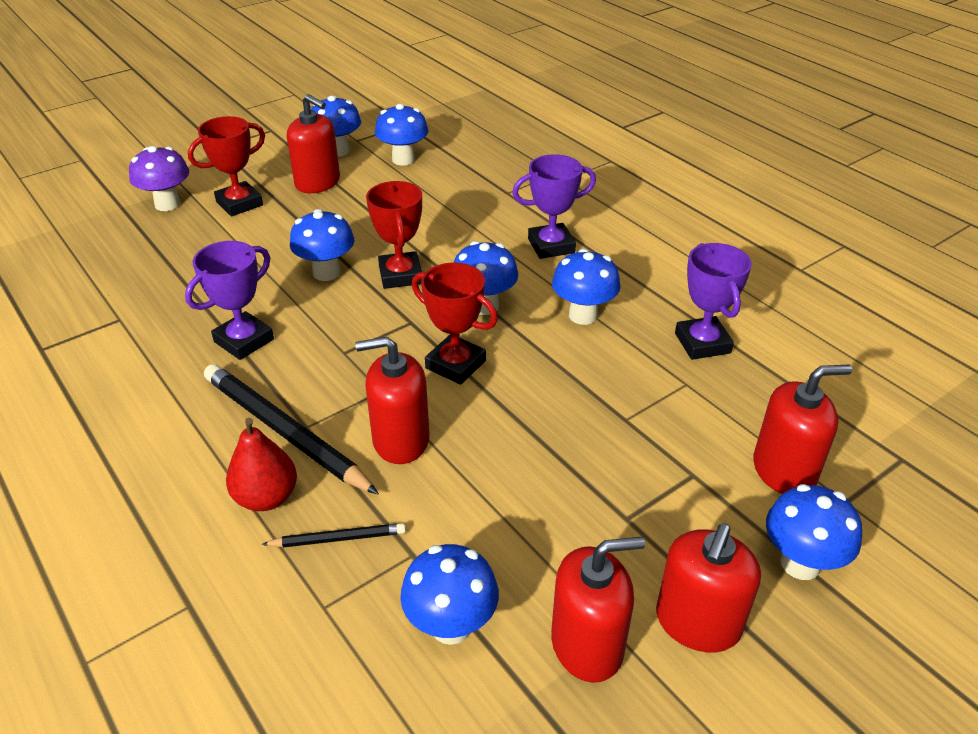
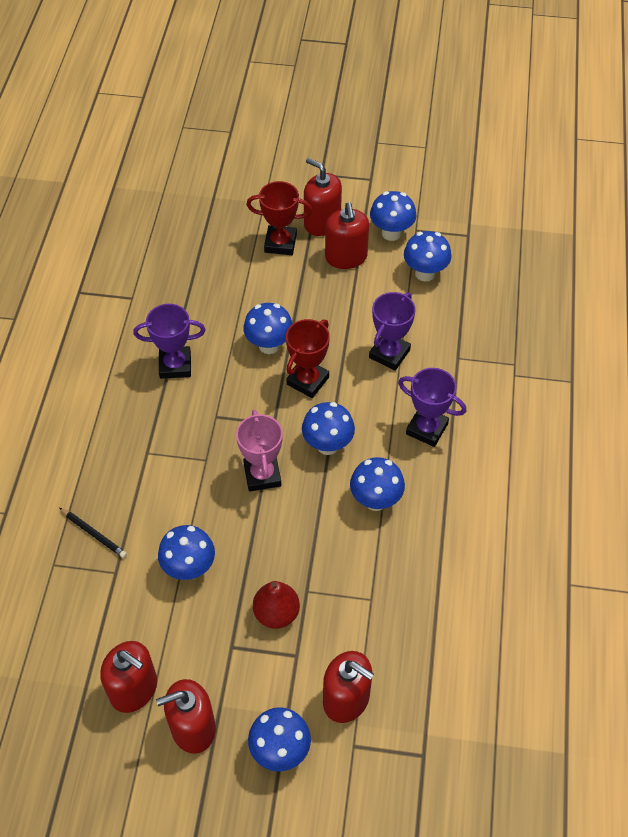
camera: 45 degrees right, 15 degrees up
purple mushroom [129,146,189,211] -> none
black pencil [204,364,379,495] -> none
red pear [226,418,297,511] -> red pear moved to [253,581,300,629]
red soap dispenser [355,336,430,464] -> red soap dispenser moved to [304,158,342,236]
blue mushroom [400,544,499,645] -> blue mushroom moved to [158,525,215,580]
red trophy [412,263,498,385] -> pink trophy [236,410,283,492]
purple trophy [675,243,752,360] -> purple trophy moved to [369,292,416,371]

